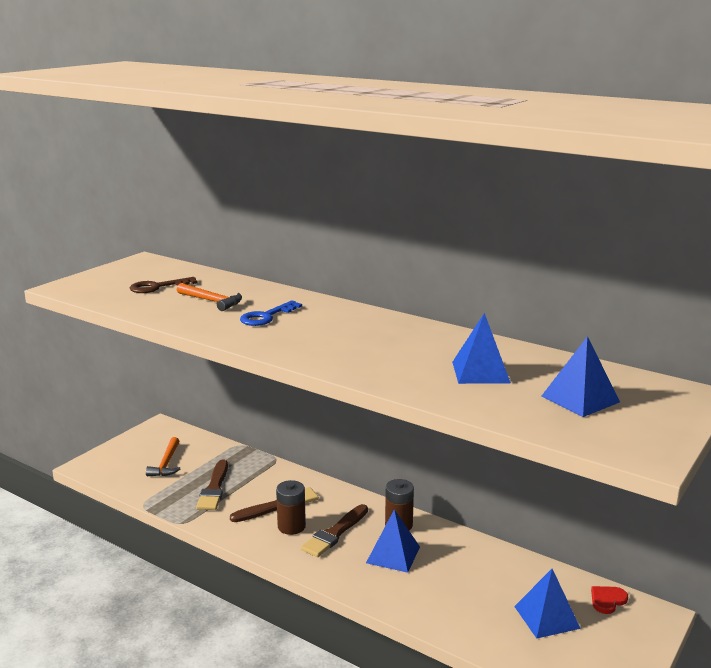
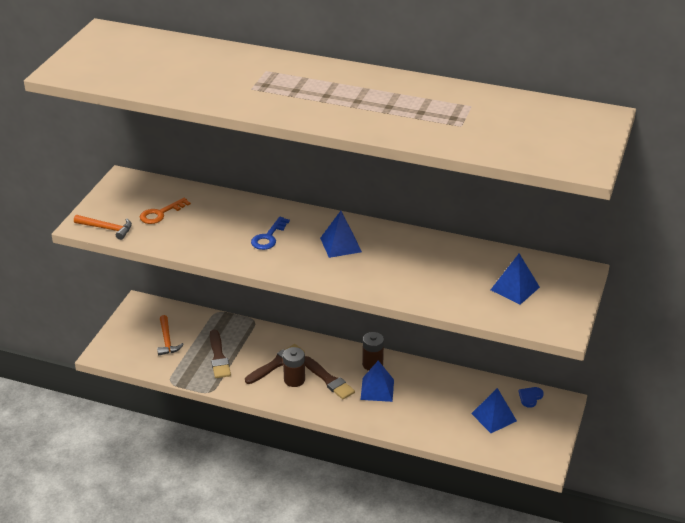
camera: 15 degrees left, 15 degrees up
brown key [130,277,198,293] -> orange key [140,198,191,224]
orange hammer [177,283,242,311] -> orange hammer moved to [74,215,132,240]
brown brush [301,504,368,557] -> brown brush turned 60 degrees counterclockwise [305,356,355,399]
blue pyramid [452,313,511,384] -> blue pyramid moved to [320,211,362,258]
red heart [591,586,628,614] -> blue heart [519,387,544,408]

